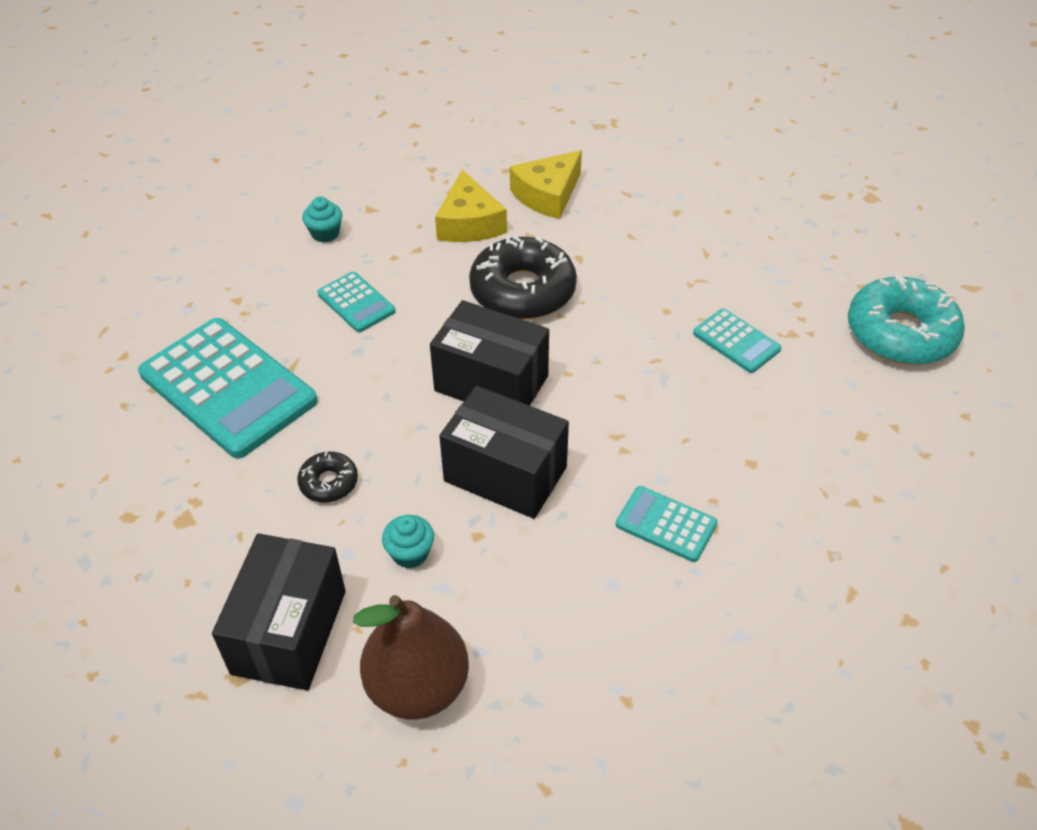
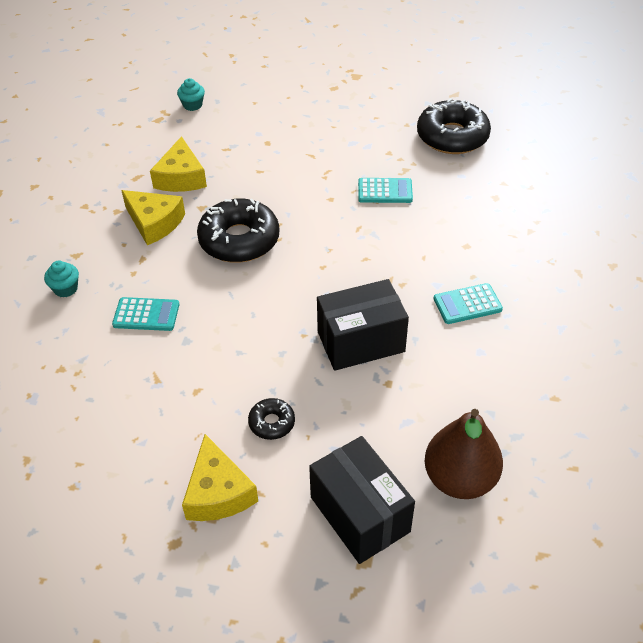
camera: 45 degrees left, 0 degrees up
turquoise calculator [138,318,318,458] -> none
turquoise cupcake [382,515,434,568] -> turquoise cupcake moved to [177,78,205,111]
black box [430,300,549,406] -> none
turquoise donut [848,274,965,365] -> black donut [417,98,491,154]
none -> yellow cheese [182,434,258,521]

